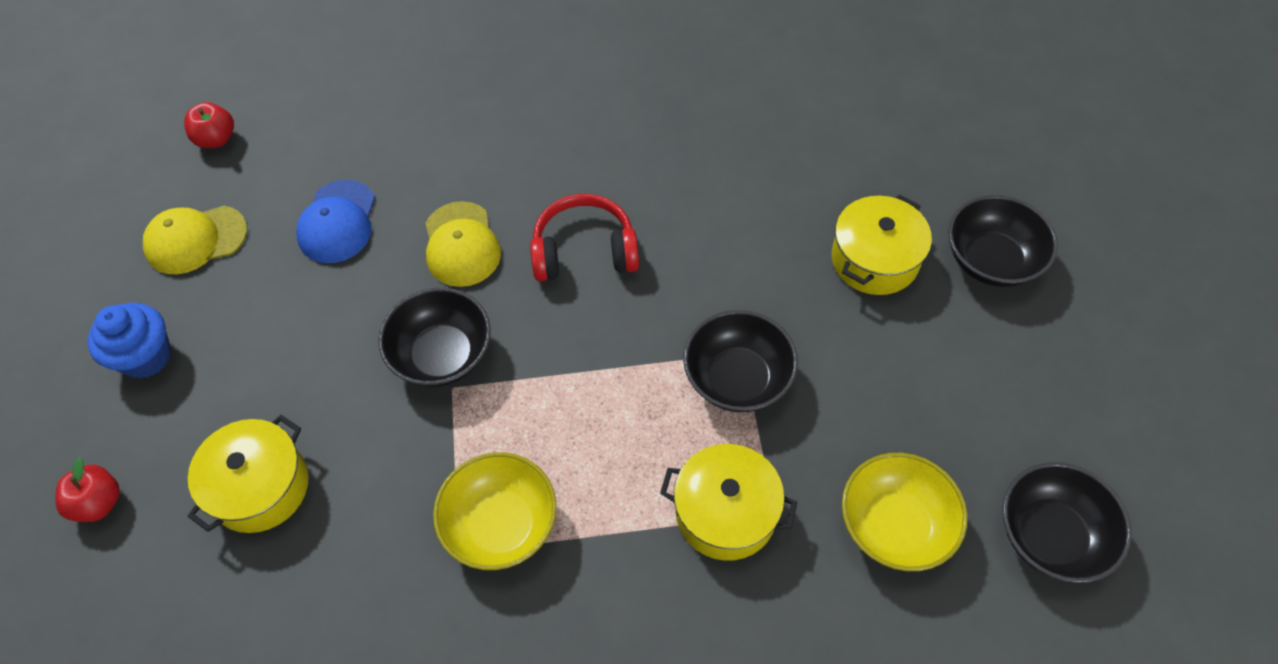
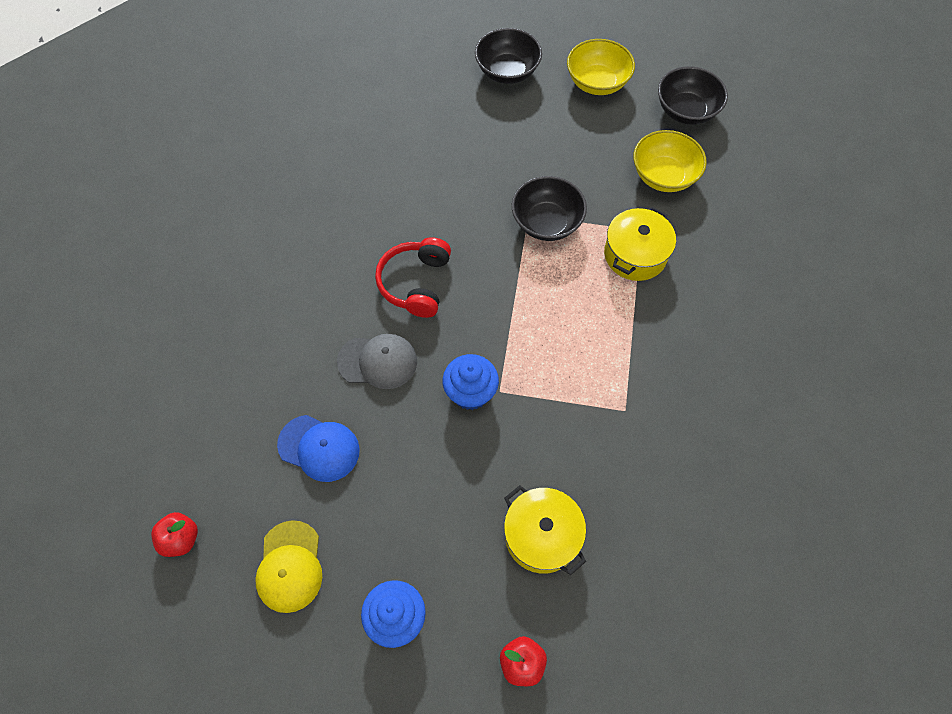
camera: 75 degrees left, 5 degrees up
black bowl [378,288,491,387] -> blue cupcake [442,354,499,410]
yellow cap [426,201,501,287] -> grey cap [337,334,417,389]
yellow bowl [433,452,557,570] -> yellow bowl moved to [567,39,635,95]
yellow pot [831,195,932,295] -> none

